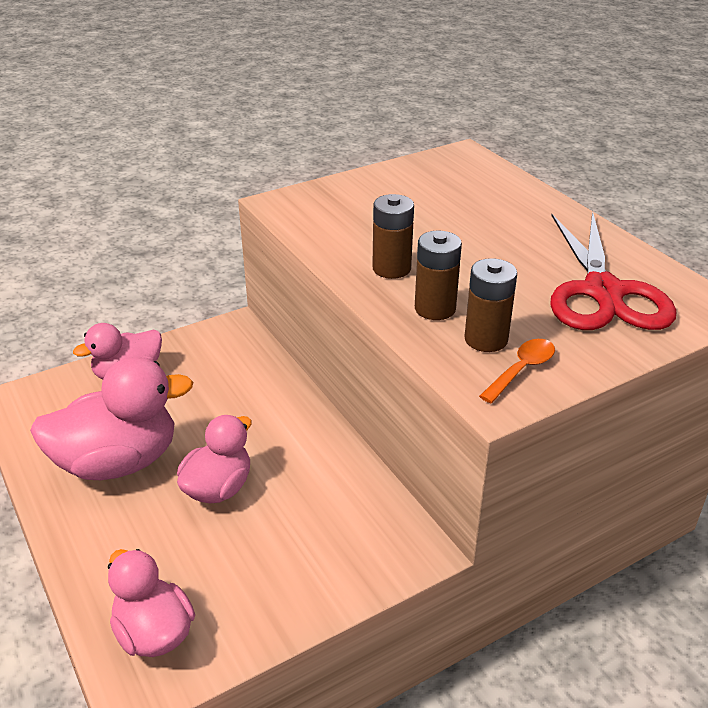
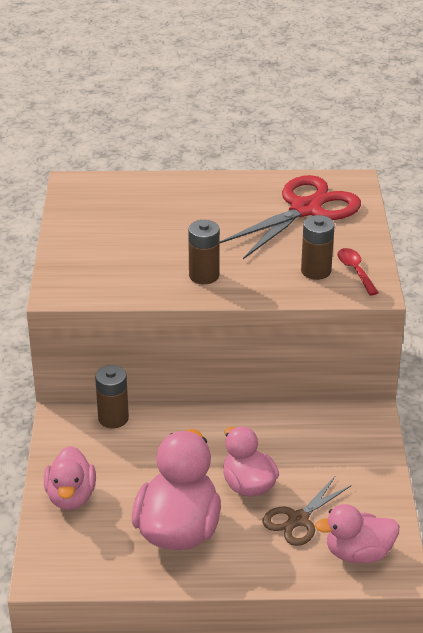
camera: 60 degrees left, 0 degrees up
brown battery [415,231,462,320] -> brown battery moved to [95,365,129,428]
orange spoon [479,339,555,403] -> red spoon [337,248,378,295]
red scissors [550,212,676,330] -> red scissors turned 75 degrees counterclockwise [220,175,361,259]
none -> brown scissors [263,477,352,546]

